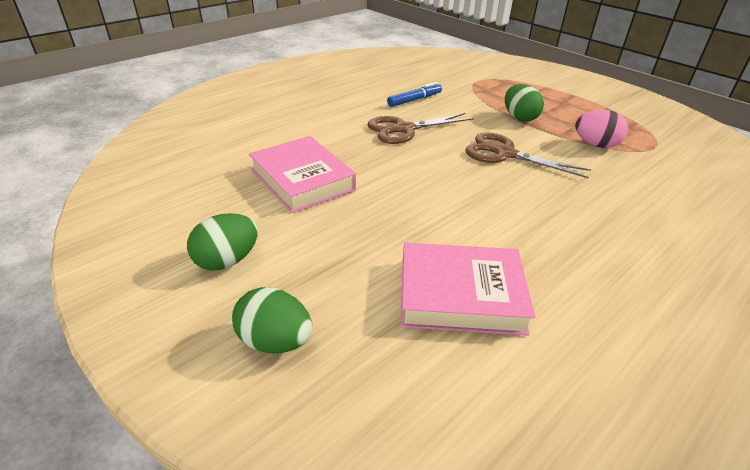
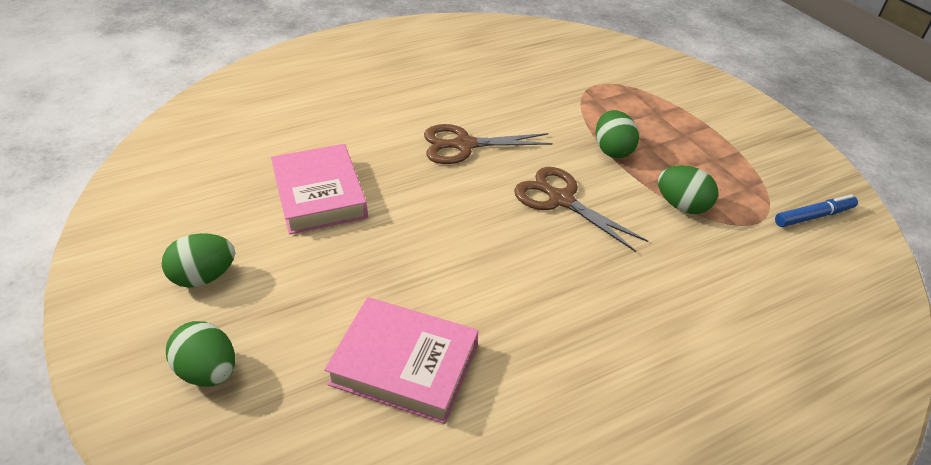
camera: 15 degrees right, 5 degrees up
blue marker [387,82,442,107] -> blue marker moved to [775,194,858,227]
pink egg [575,110,628,148] -> green egg [658,166,718,214]

